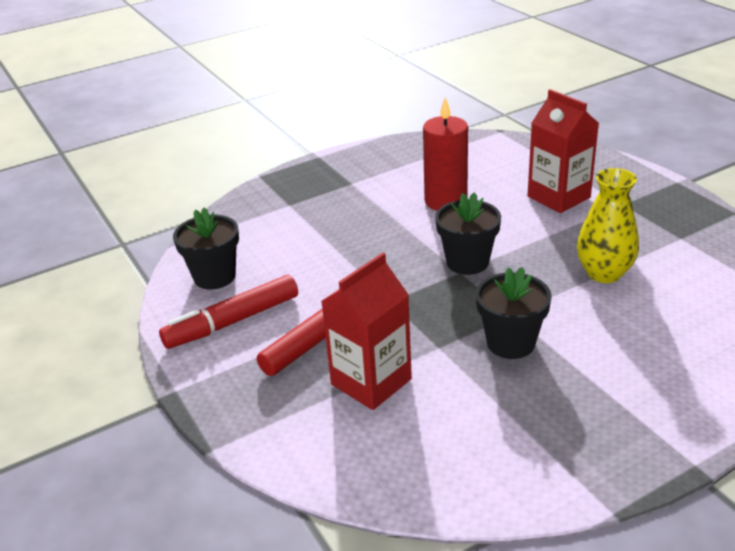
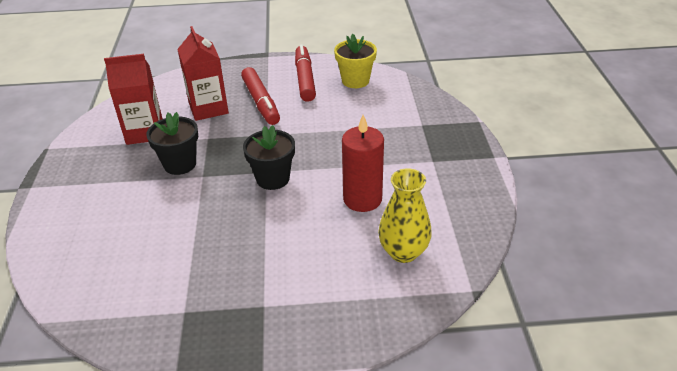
camera: 115 degrees right, 5 degrees up
black flower pot [173,207,239,289] -> yellow flower pot [334,34,377,88]
red carton [528,89,599,213] -> red carton moved to [104,54,163,145]
yellow vase [577,168,639,283] -> yellow vase moved to [378,168,432,263]

